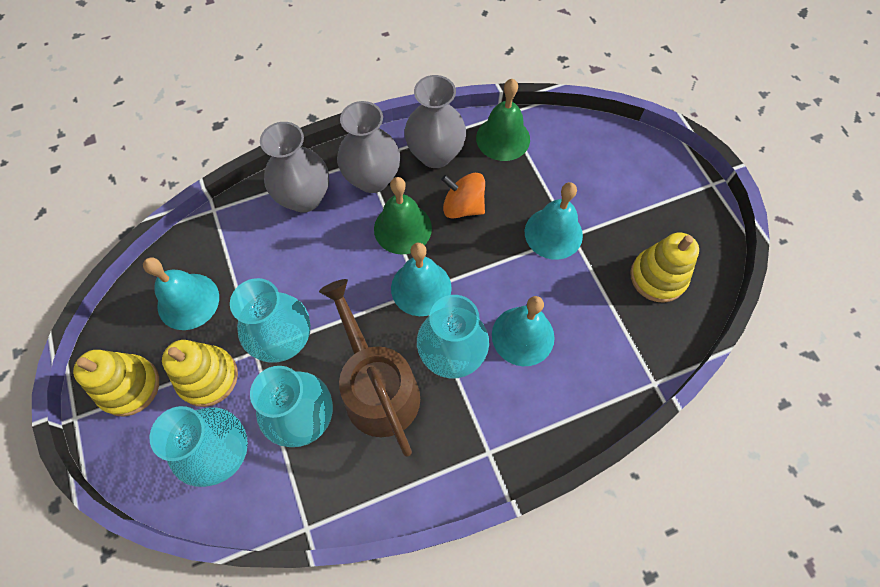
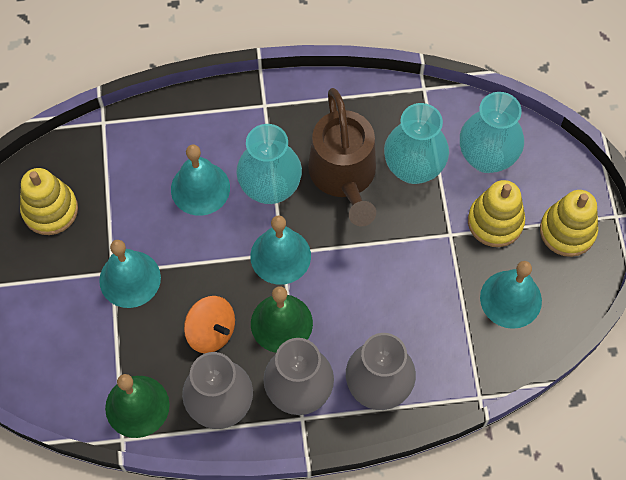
camera: 165 degrees left, 0 degrees up
turquoise vase [230,278,311,363] -> none

